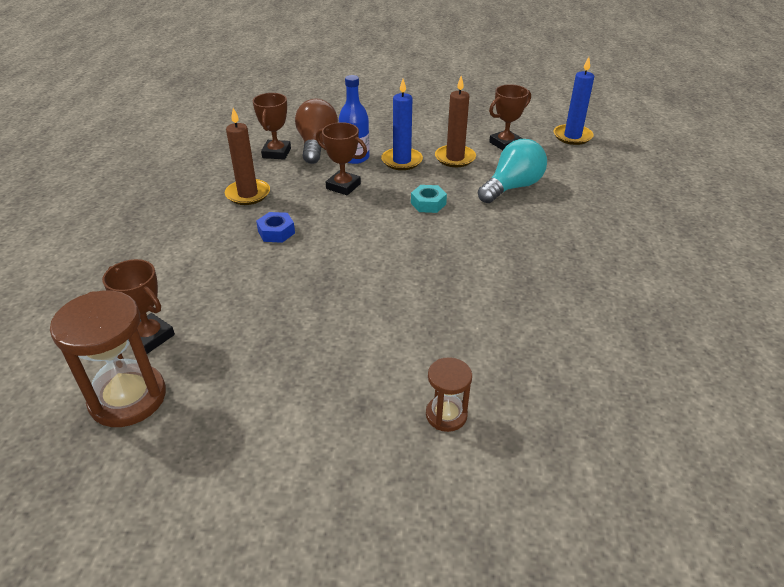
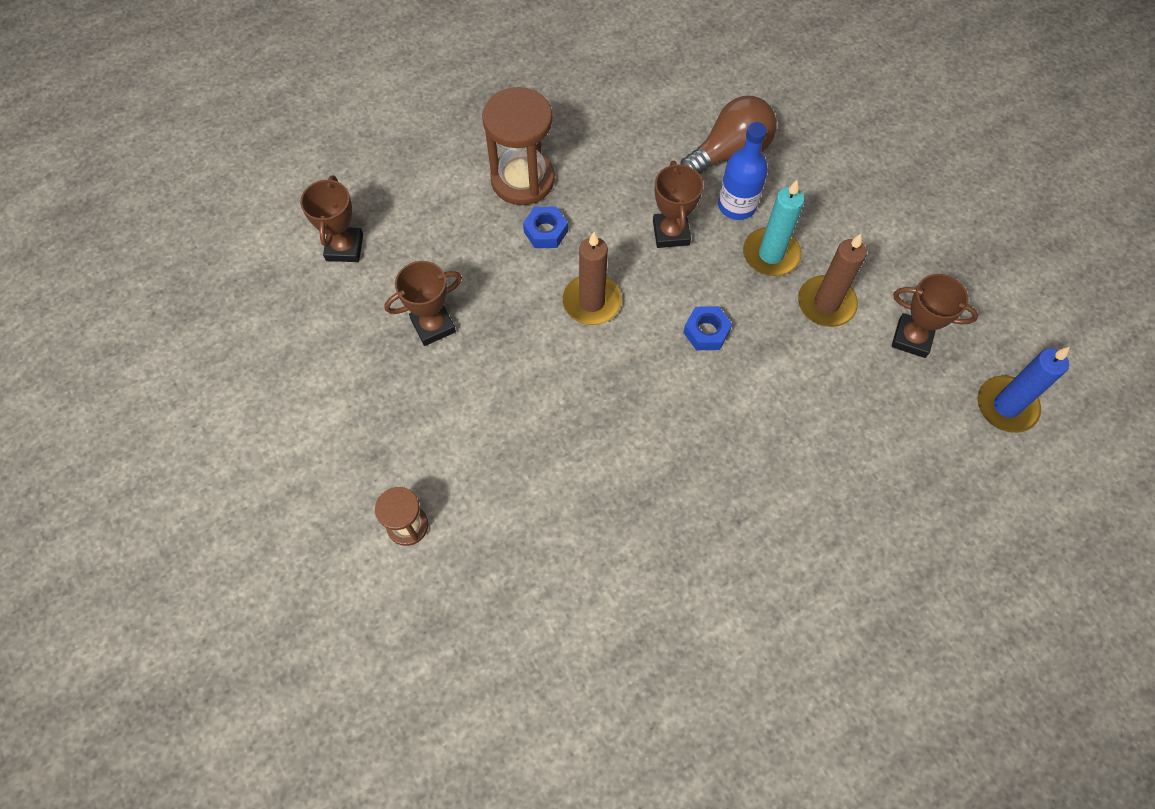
camera: 55 degrees right, 25 degrees up
brown hourglass [50,290,166,427] -> brown hourglass moved to [482,87,555,205]
brown candle [225,108,270,205] -> brown candle moved to [562,232,622,325]
brown trophy [253,93,291,160] -> brown trophy moved to [384,261,462,346]
blue candle [381,79,423,170] -> turquoise candle [743,180,805,276]
turquoise nut [411,185,447,213] -> blue nut [683,306,732,350]
turquoise light bulb [478,139,547,203] -> none

